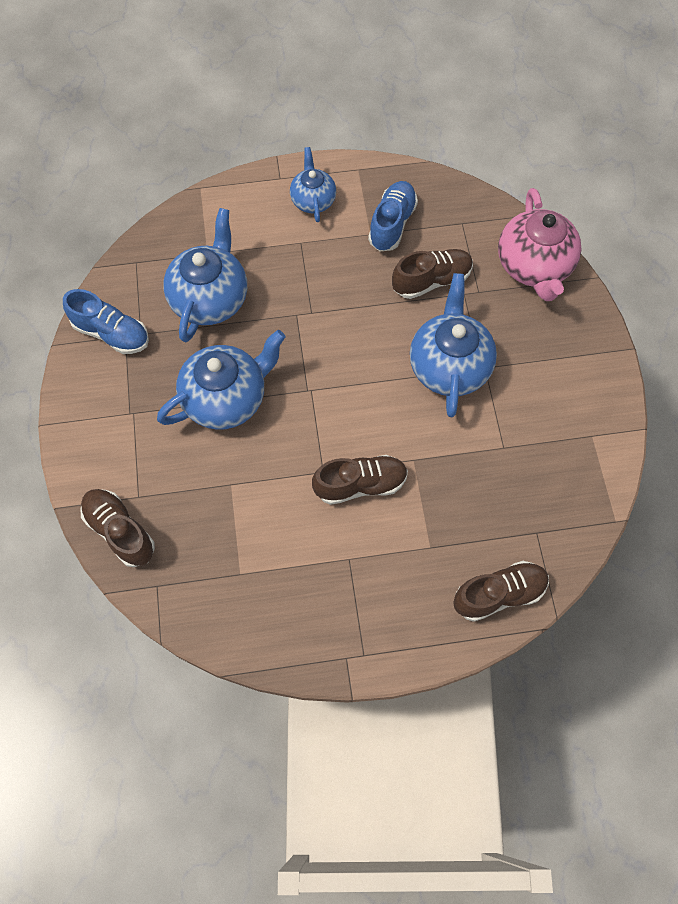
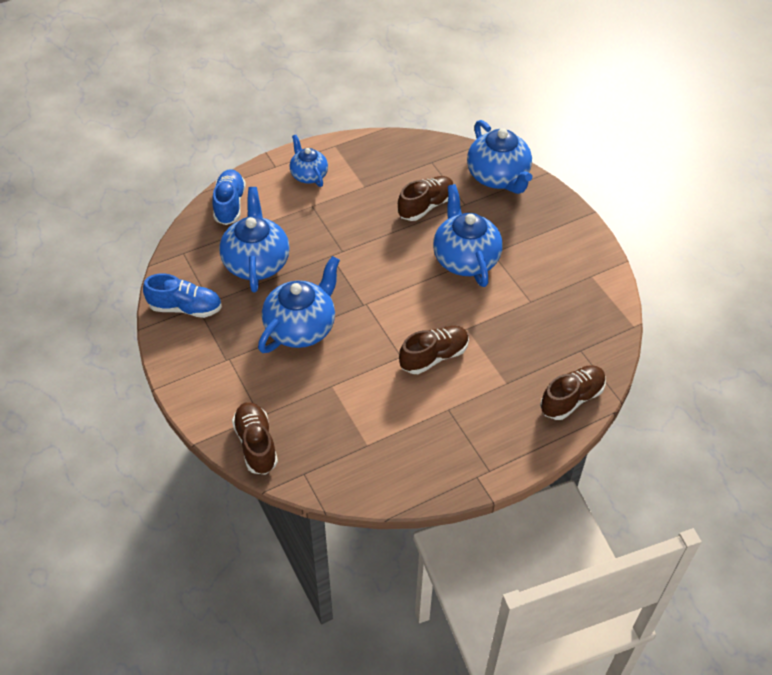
camera: 20 degrees left, 15 degrees down
brown shoe [80,489,155,567] -> brown shoe turned 45 degrees clockwise [232,402,278,475]
blue shoe [368,181,418,252] -> blue shoe moved to [212,169,246,225]
pink teapot [498,188,582,301] -> blue teapot [467,120,532,194]

